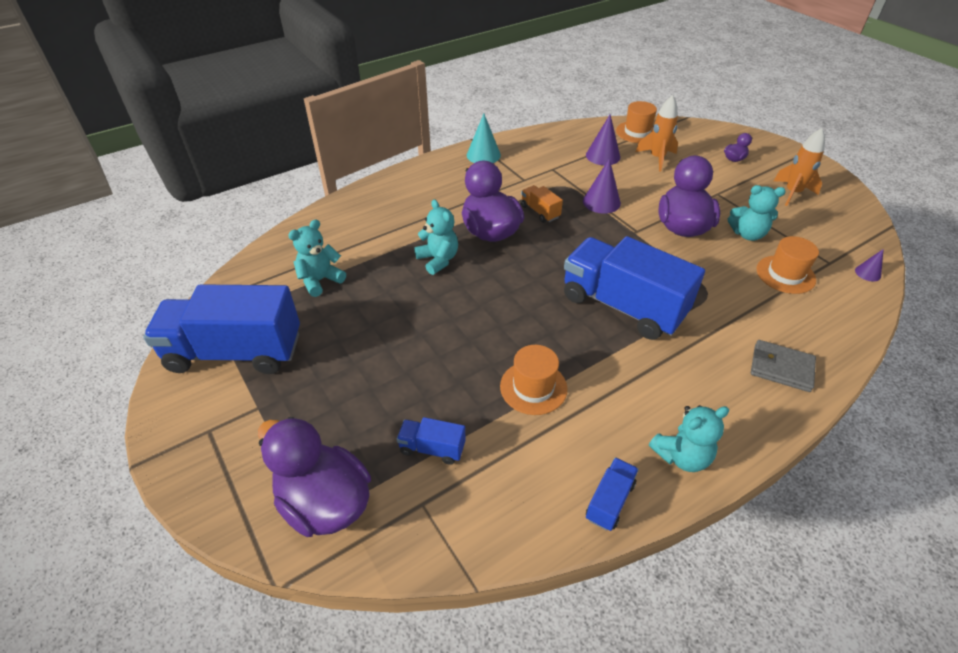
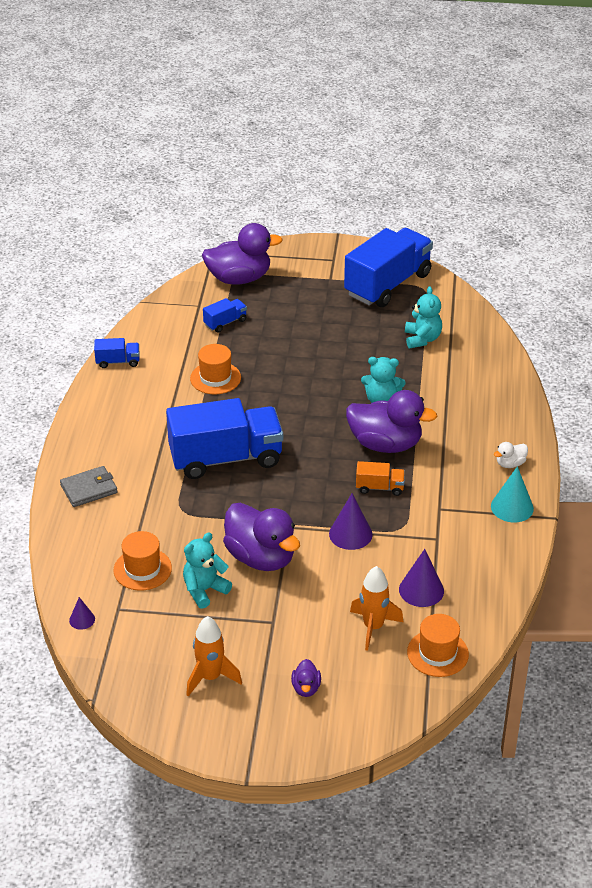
camera: 130 degrees right, 5 degrees down
blue truck [586,457,639,531] -> blue truck turned 75 degrees counterclockwise [94,338,139,368]
turquoise teddy bear [649,405,729,472] -> none
none -> white duck [494,442,528,468]

